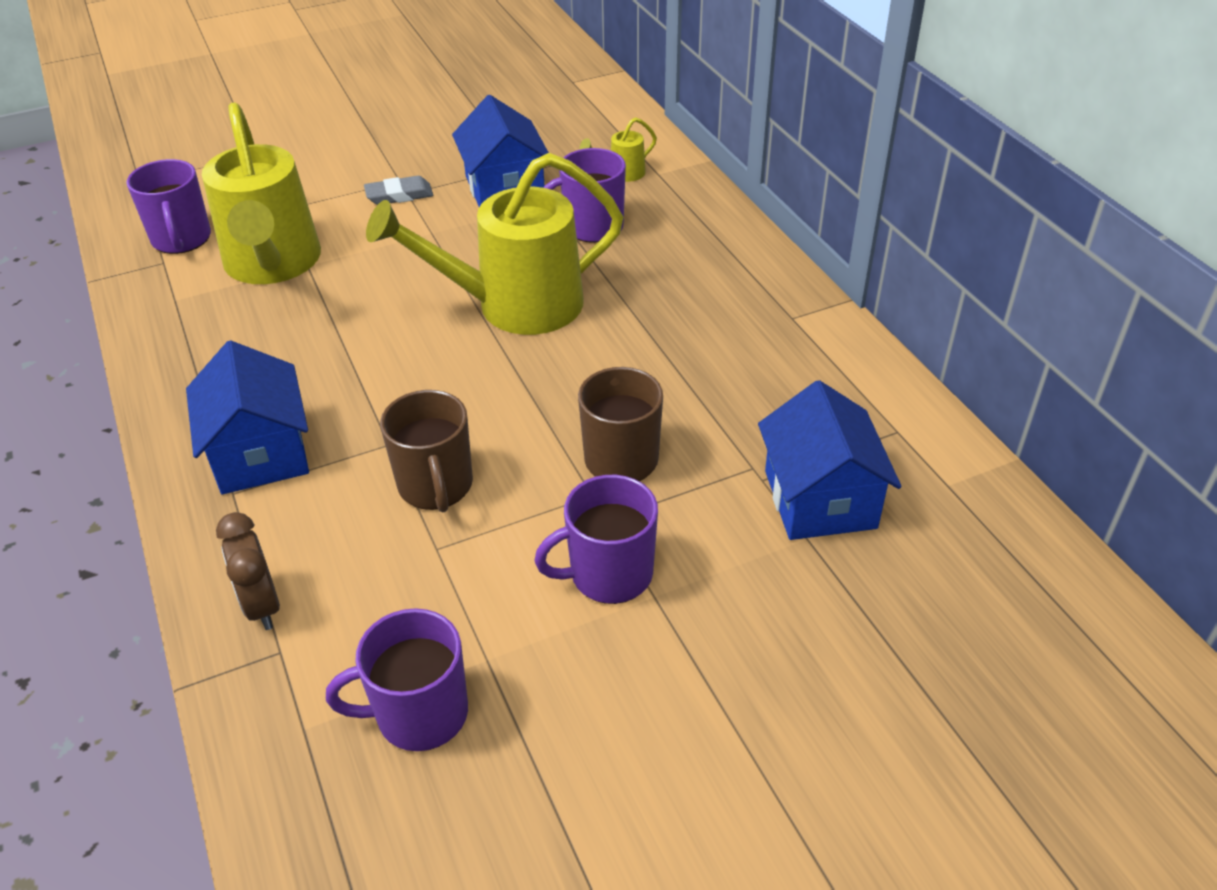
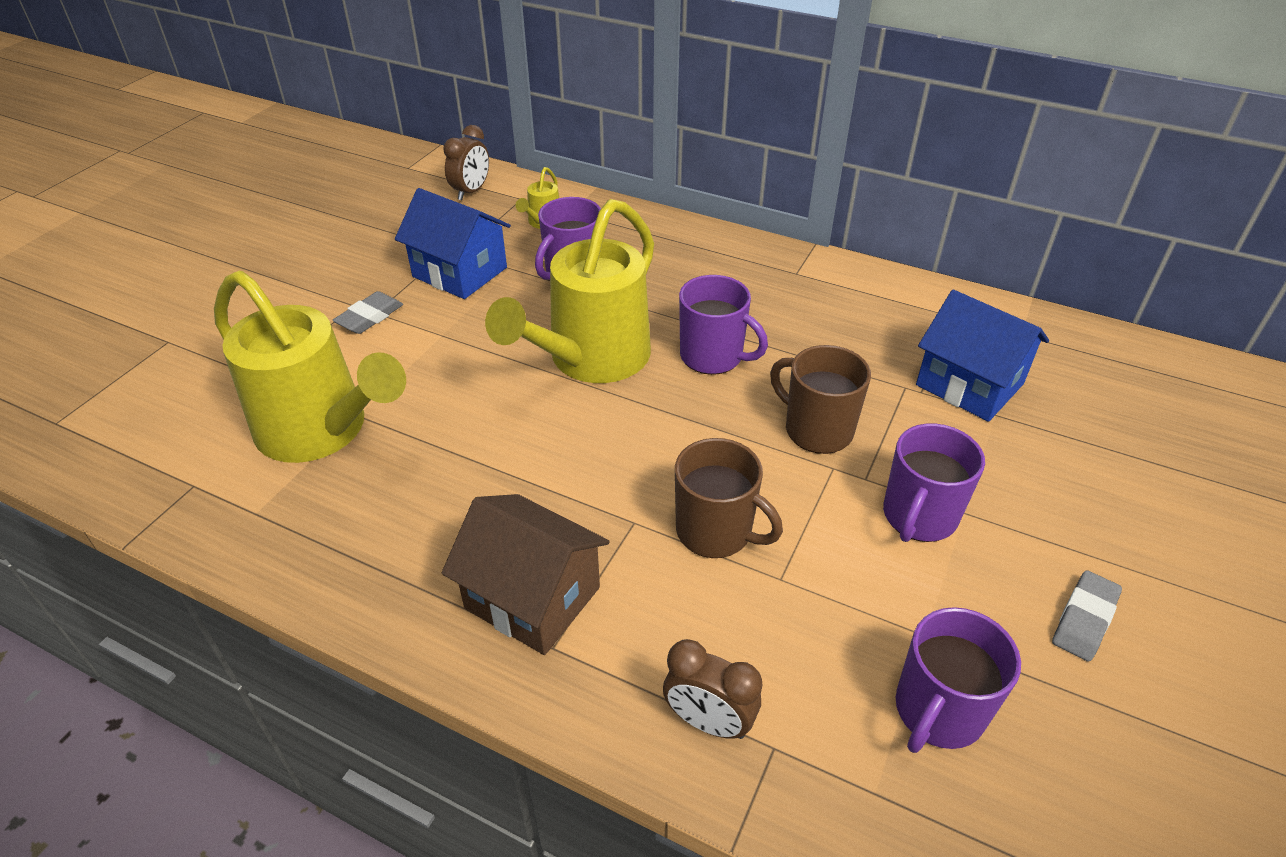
camera: 40 degrees left, 0 degrees up
purple mug [126,159,211,254] -> purple mug moved to [679,275,768,375]
blue house [186,341,309,494] -> brown house [442,494,610,655]
none -> brown clock [443,125,489,200]
none -> grey eraser [1052,570,1122,662]

